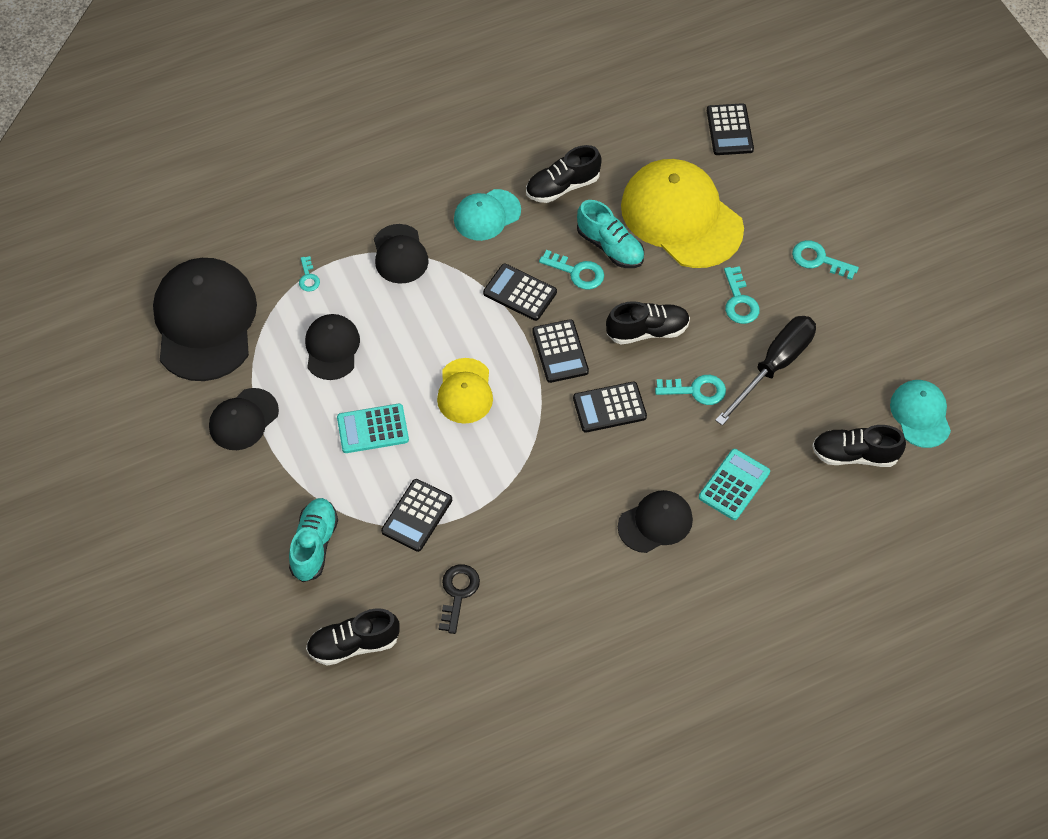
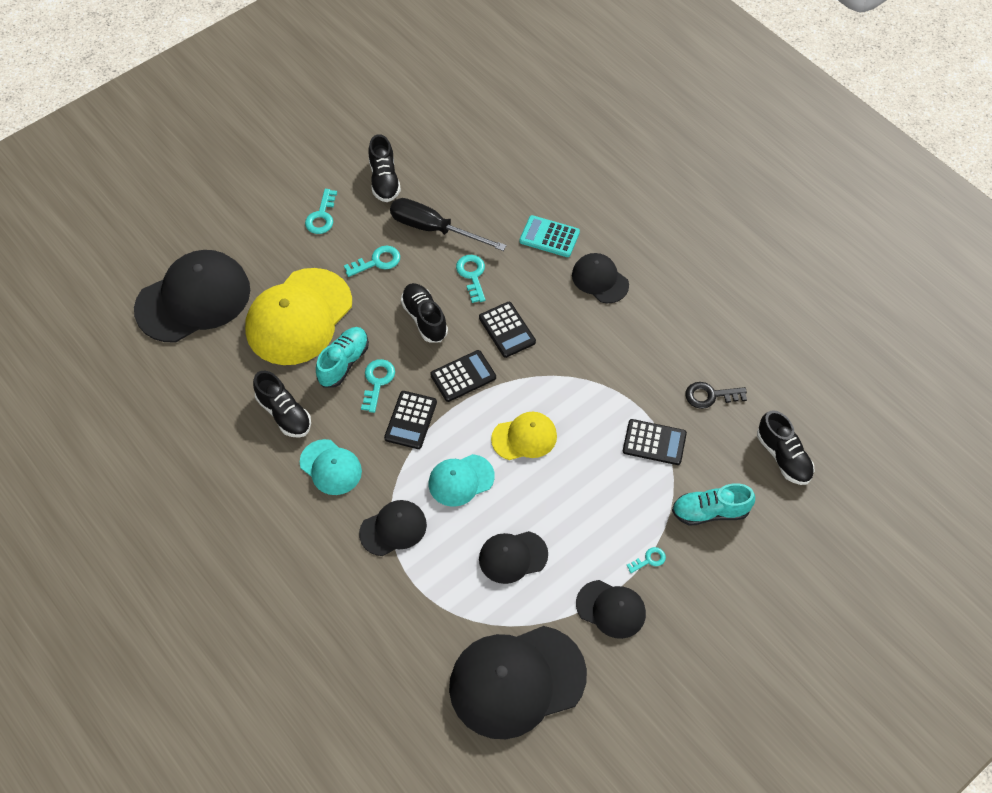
camera: 105 degrees left, 0 degrees up
turquoise key [299,256,320,292] -> turquoise key moved to [627,547,666,573]
turquoise calculator [337,404,409,453] -> none
black calculator [707,103,754,155] -> black cap [134,250,250,343]
black shoe [812,425,906,467] -> black shoe moved to [368,134,401,202]
turquoise cap [890,380,951,448] -> turquoise cap moved to [429,454,495,507]

